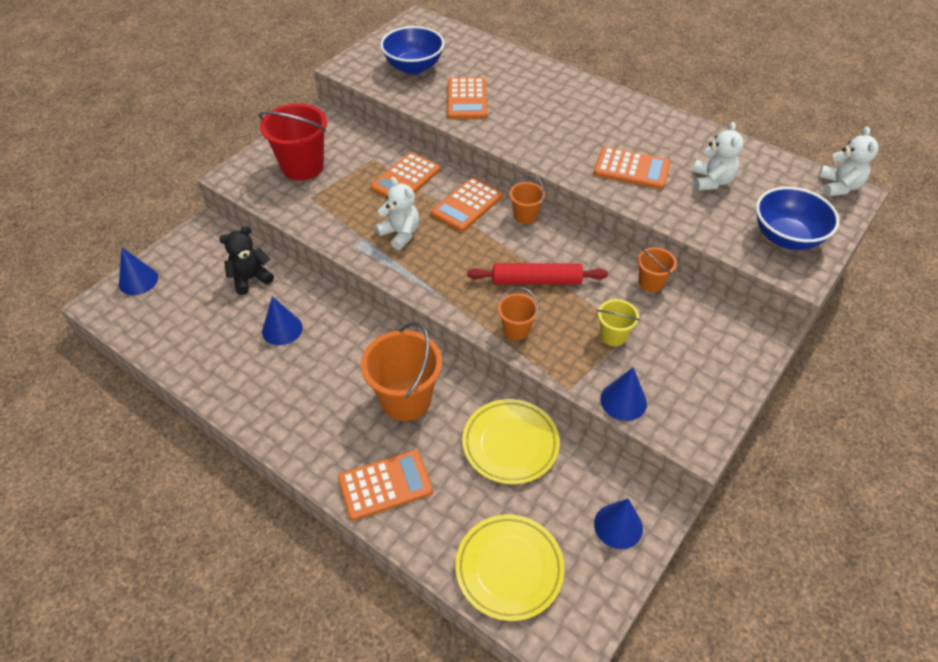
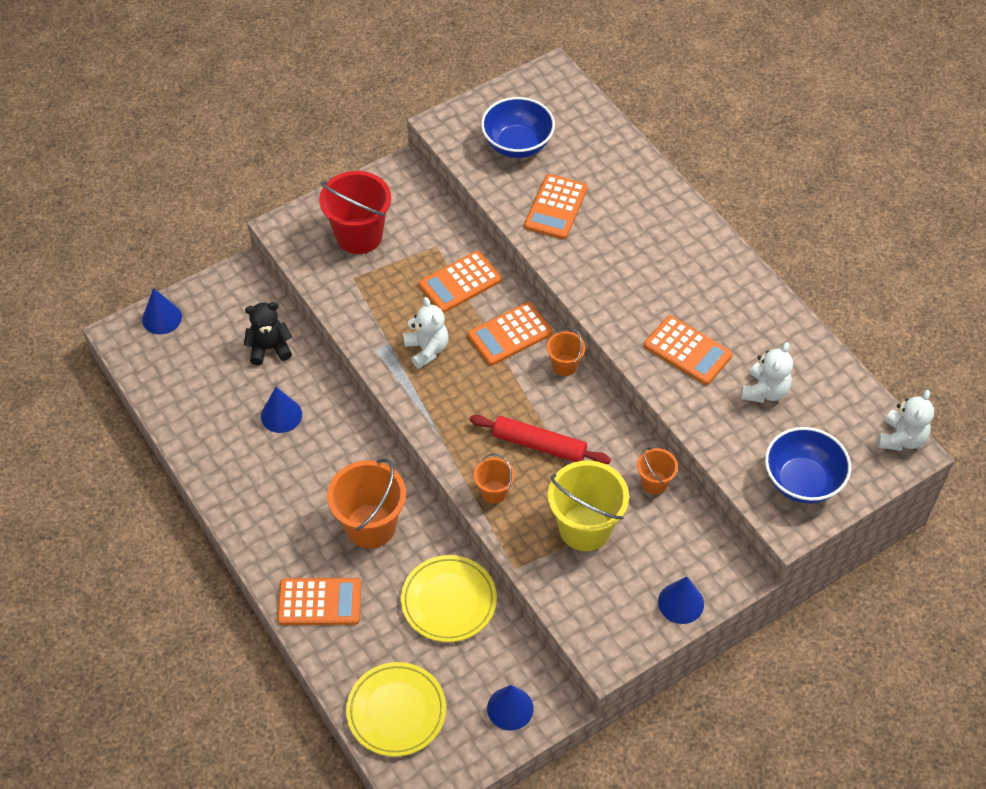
camera: 20 degrees right, 5 degrees up
yellow bucket [597,299,640,346] -> yellow bucket [548,460,629,551], size x1.92
blue cone [600,367,647,421] -> blue cone moved to [658,577,704,624]

